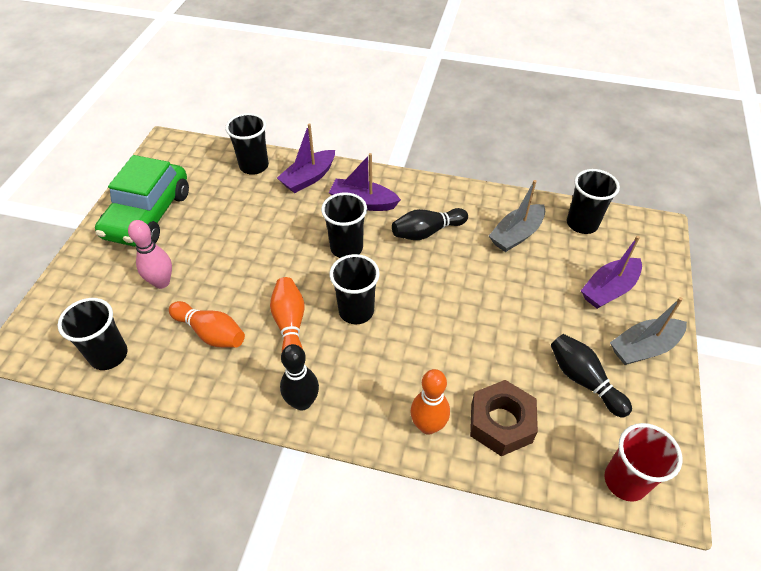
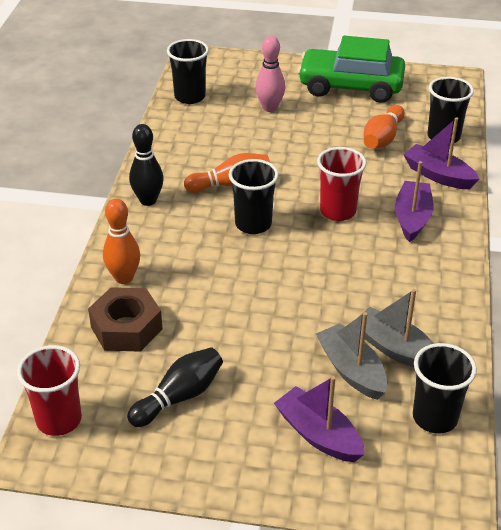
camera: 85 degrees right, 10 degrees down
orange bowling pin [169,301,245,348] -> orange bowling pin moved to [364,105,405,149]
black cup [321,192,367,258] -> red cup [317,147,366,221]
black bowling pin [392,208,468,240] -> none
grey boat [610,297,687,365] -> grey boat moved to [316,312,387,400]

